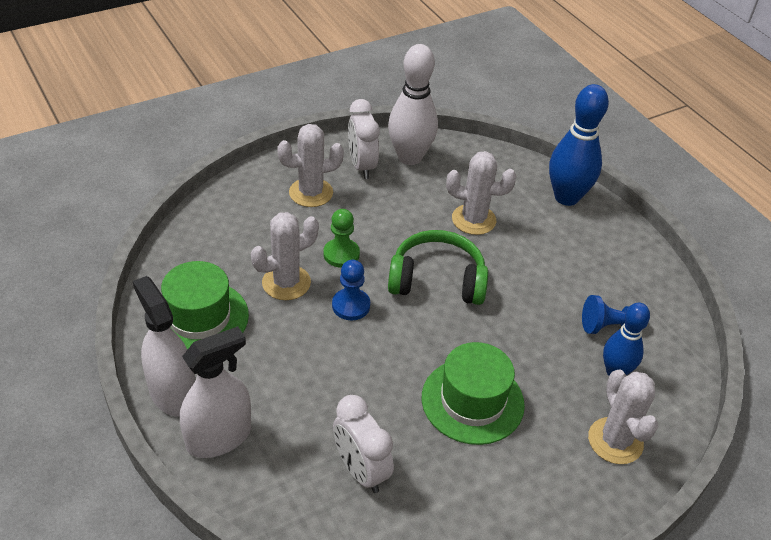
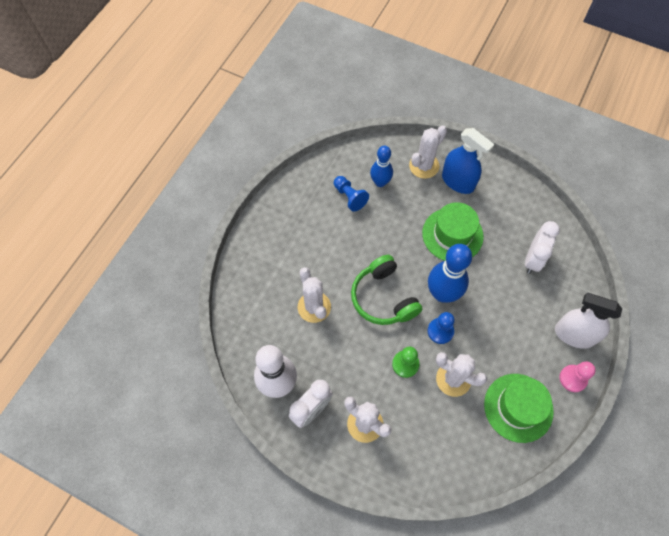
camera: 120 degrees left, 20 degrees up
white spray bottle [133,276,195,417] -> pink pawn [560,362,596,392]
blue bowling pin [549,84,609,206] -> blue bowling pin moved to [428,244,472,303]
none -> blue spray bottle [442,128,494,194]

